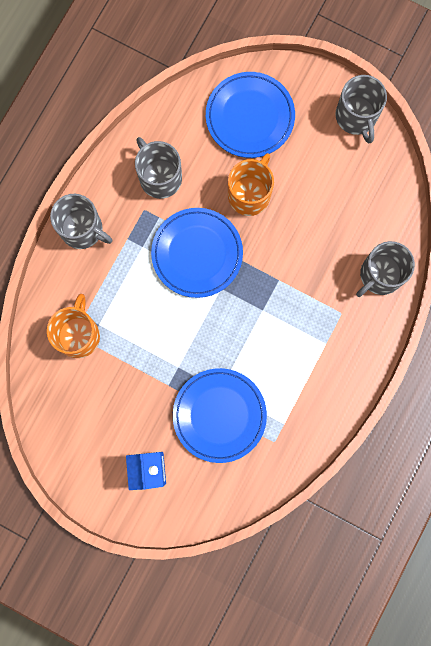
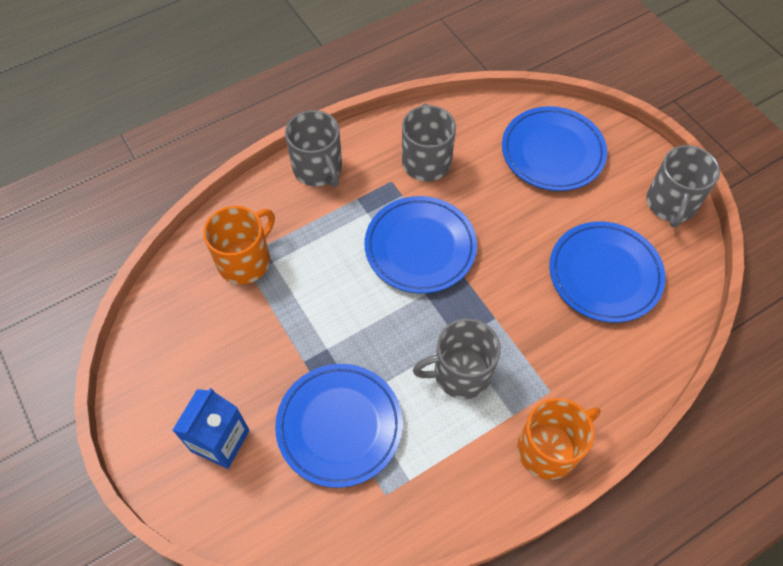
camera: 30 degrees right, 20 degrees down
orange mug [228,153,274,216] -> orange mug moved to [517,398,601,480]
grey mug [356,241,415,297] -> grey mug moved to [413,318,501,399]
none -> blue plate [549,221,666,323]

